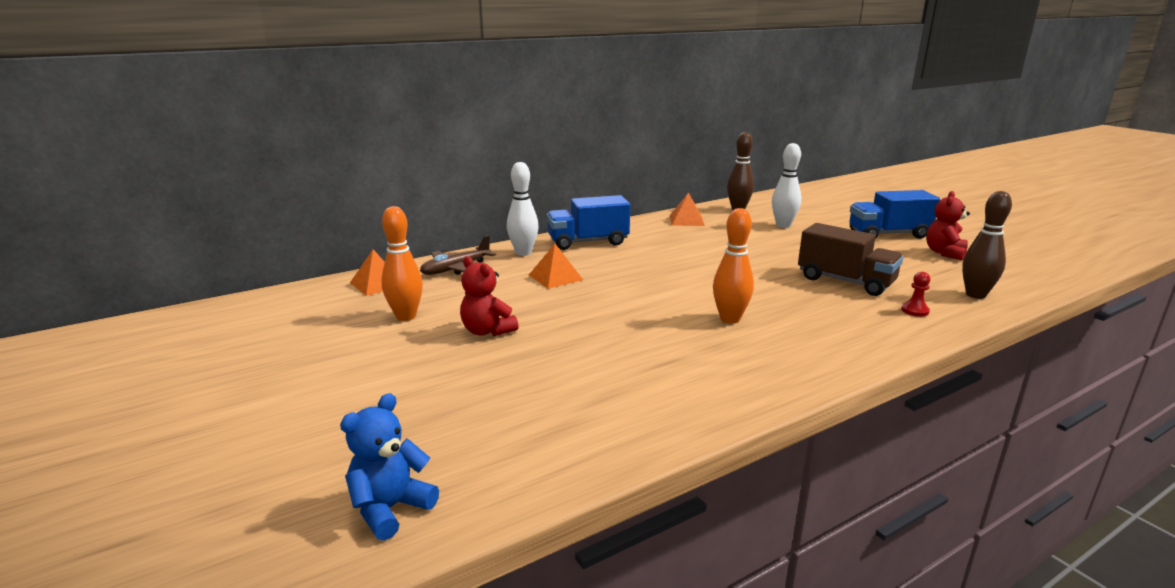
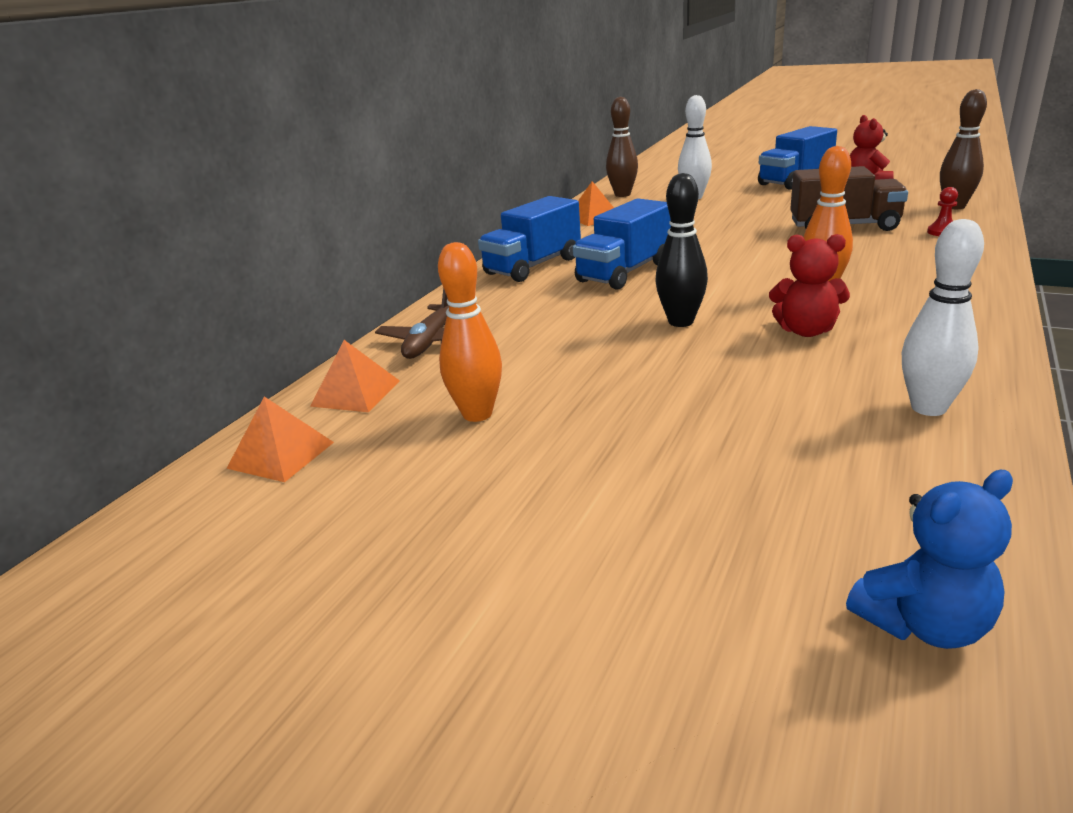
camera: 30 degrees left, 5 degrees up
blue teddy bear [340,393,439,541] -> blue teddy bear turned 120 degrees counterclockwise [846,470,1013,649]
red teddy bear [460,256,518,336] -> red teddy bear moved to [769,234,850,337]
white bowling pin [507,162,539,256] -> white bowling pin moved to [902,219,984,416]
orange pyramid [529,244,583,289] -> orange pyramid moved to [226,397,334,482]
none -> blue truck [573,198,671,290]
none -> black bowling pin [655,173,708,327]

